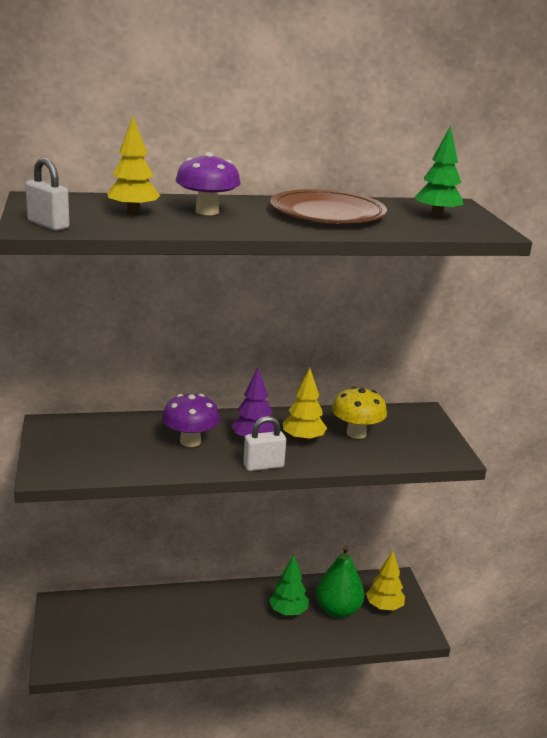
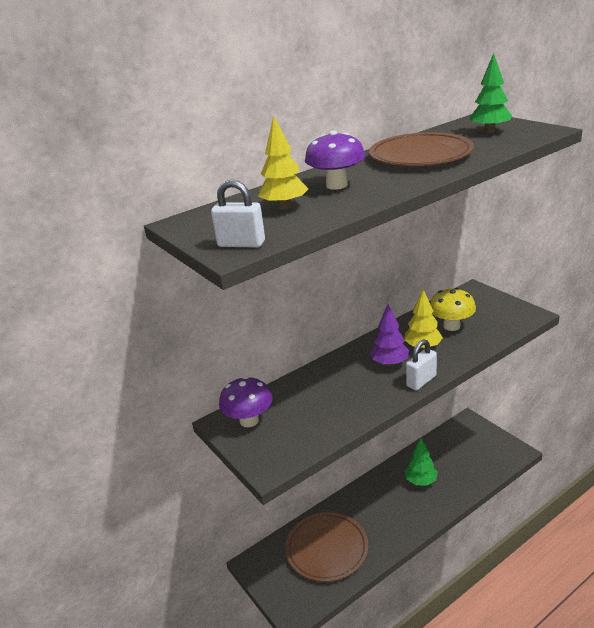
camera: 20 degrees left, 5 degrees up
purple mushroom [162,394,220,447] -> purple mushroom moved to [219,376,272,427]
green pear [316,545,365,618] -> none
yellow tree [366,551,405,611] -> none
none -> brown plate [285,512,368,582]

